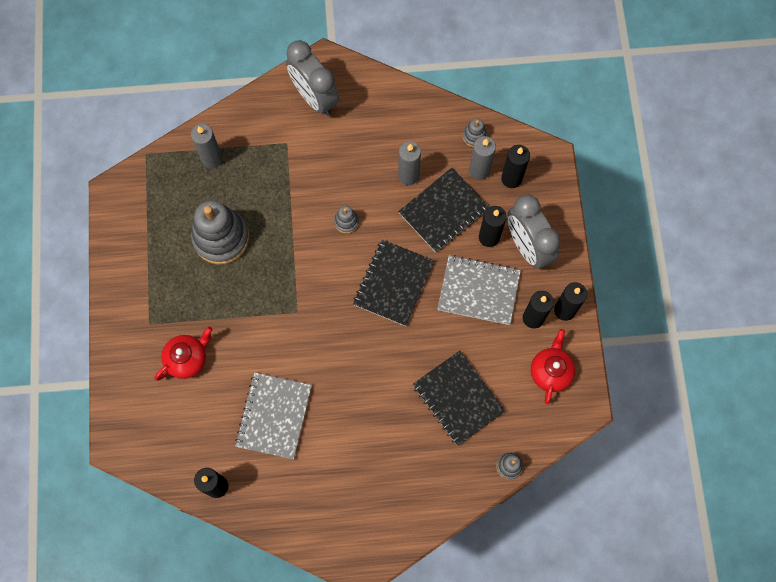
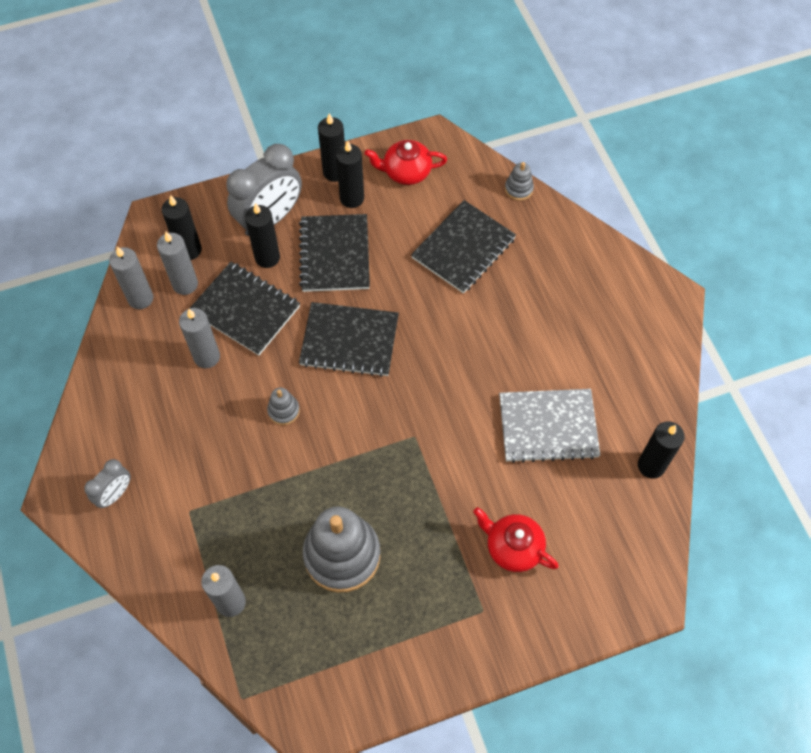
camera: 105 degrees left, 10 degrees down
grey clock [286,40,339,116] -> grey clock [84,459,131,508], size x0.52
grey notebook [437,255,521,325] -> black notebook [299,214,370,292]
grey stacking toy [463,118,487,147] -> grey candle [109,247,153,309]

